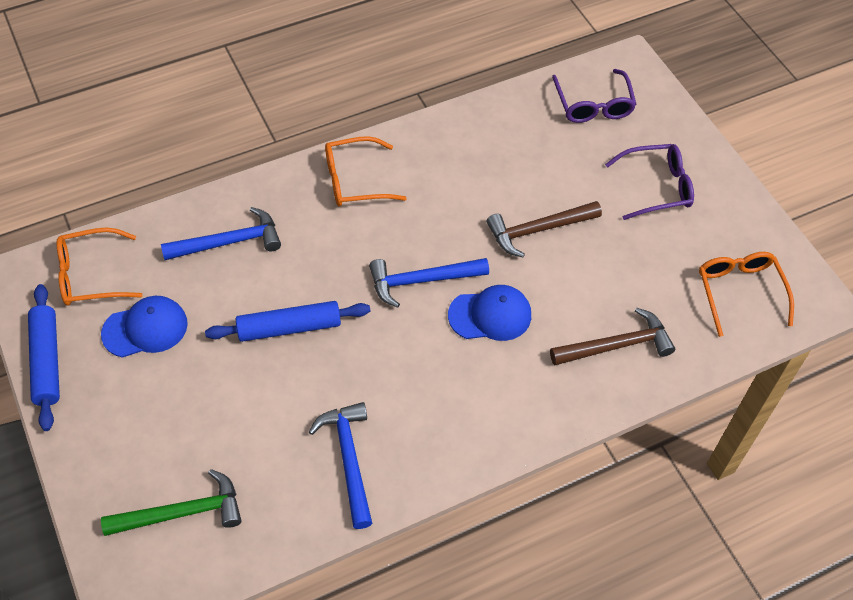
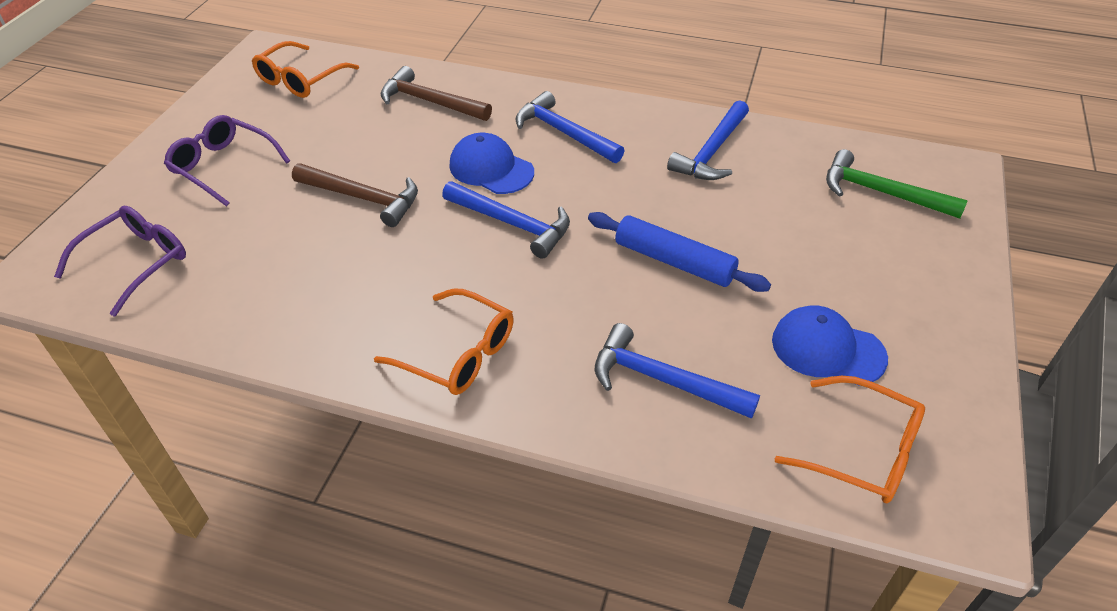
camera: 135 degrees left, 10 degrees down
blue rolling pin [28,284,60,431] -> none
none -> blue hammer [515,91,625,163]

